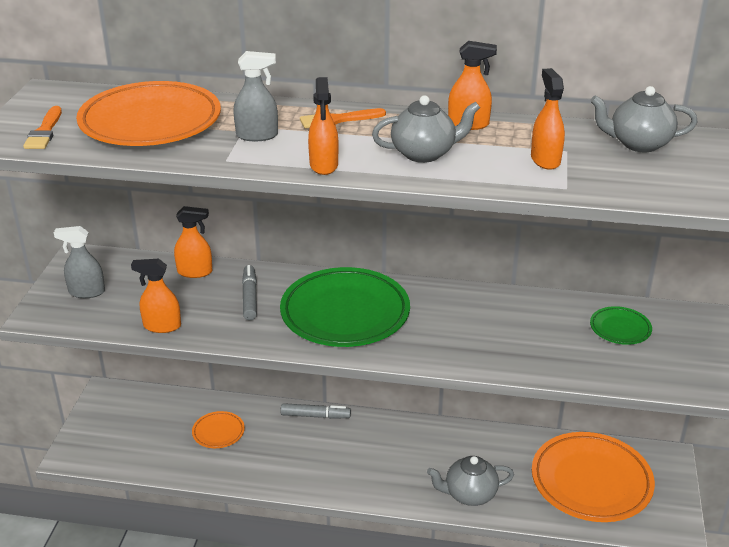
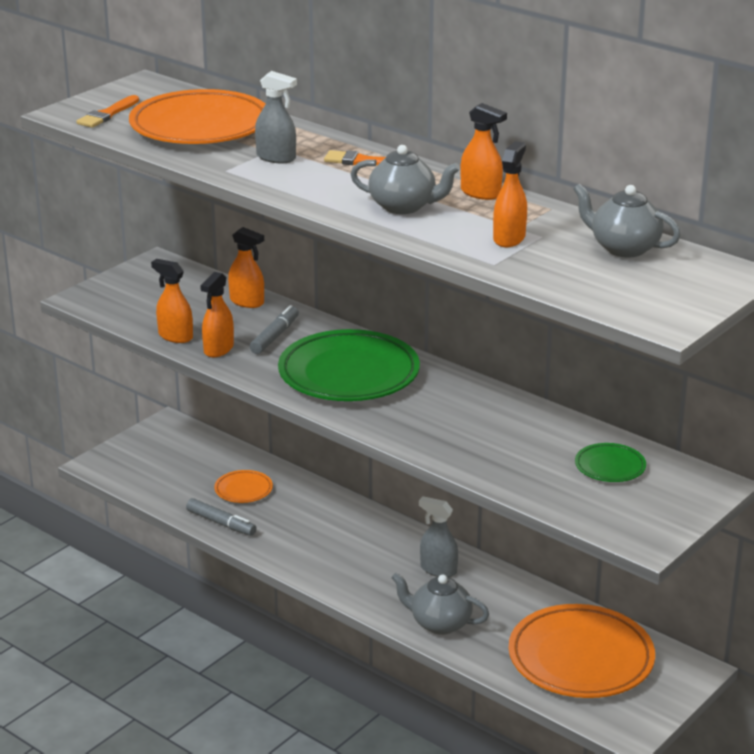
camera: 30 degrees right, 5 degrees down
grey spray bottle [54,226,105,298] -> grey spray bottle moved to [419,496,458,577]
grey marker [281,403,351,419] -> grey marker moved to [186,498,257,536]
orange spray bottle [308,77,339,175] -> orange spray bottle moved to [200,272,234,357]

